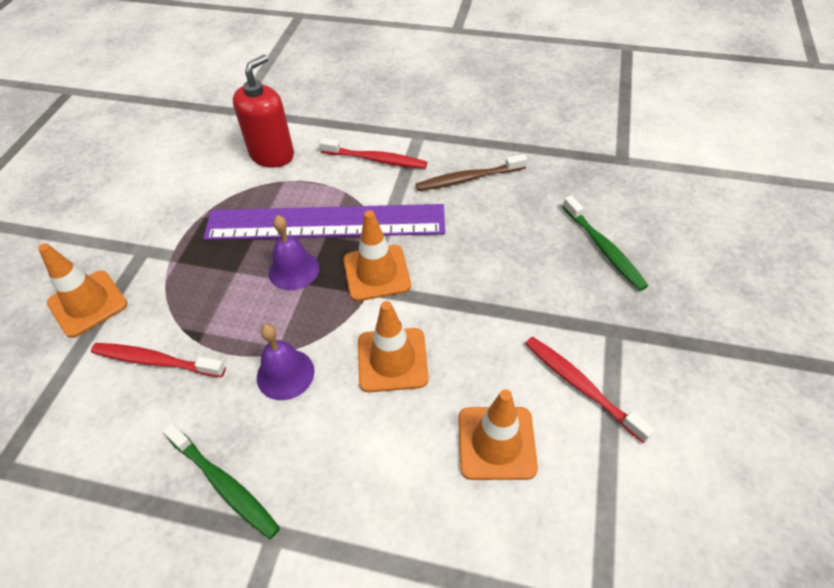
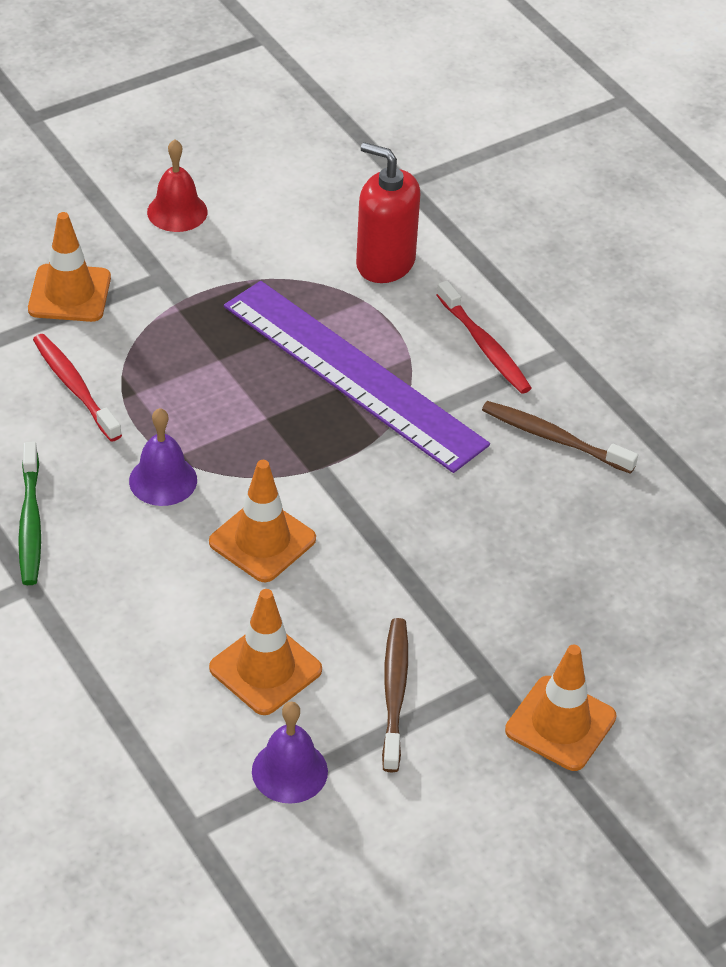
camera: 40 degrees right, 5 degrees down
red soap dispenser [233,55,294,168] -> red soap dispenser turned 135 degrees counterclockwise [356,142,421,283]
purple bell [268,215,319,290] -> purple bell moved to [252,702,328,804]
orange traffic cone [343,210,411,301] -> orange traffic cone moved to [505,645,616,771]
red toothbrush [525,337,655,443] -> brown toothbrush [382,618,408,773]
green toothbrush [563,195,648,291] -> none
none -> red bell [147,139,208,232]

